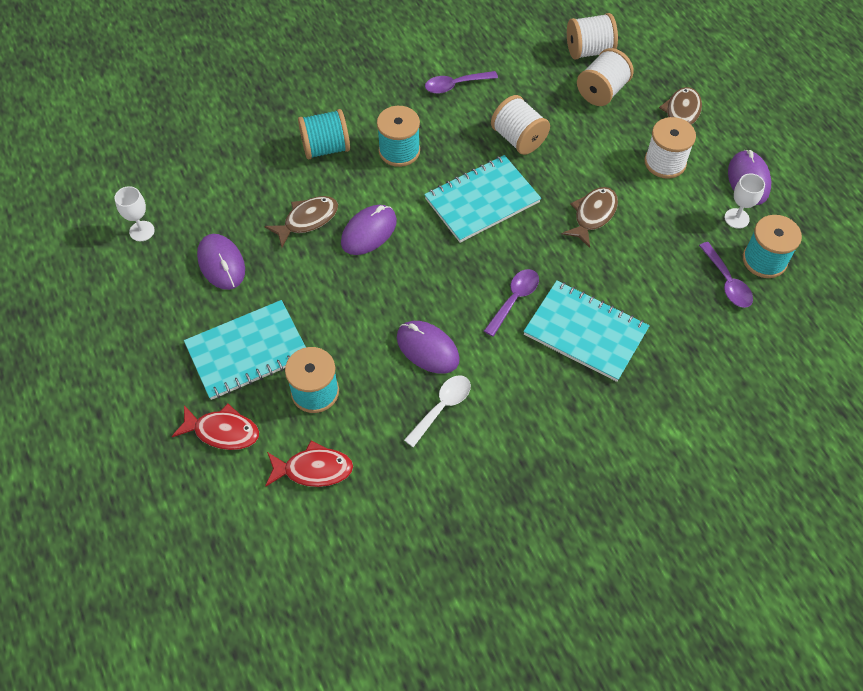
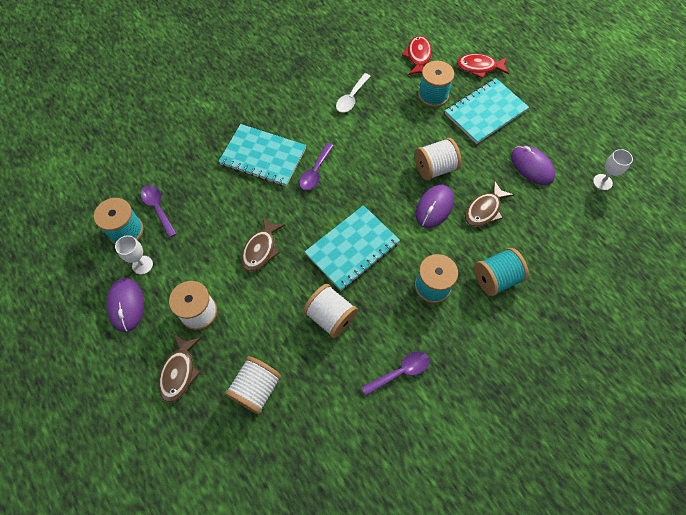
camera: 170 degrees right, 5 degrees up
red fish [265,441,353,487] -> red fish turned 105 degrees clockwise [402,36,432,75]
purple mouse [397,321,460,374] -> none
white spool [567,13,618,59] -> white spool moved to [415,138,461,181]

